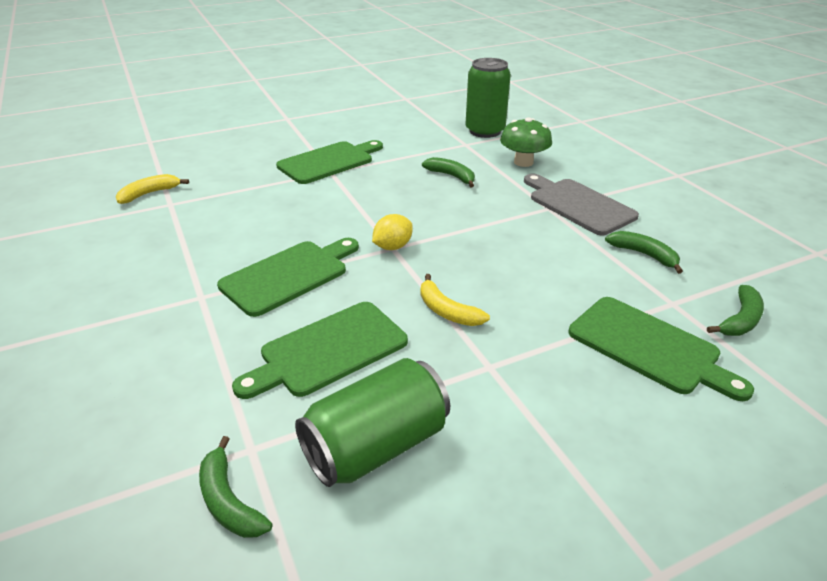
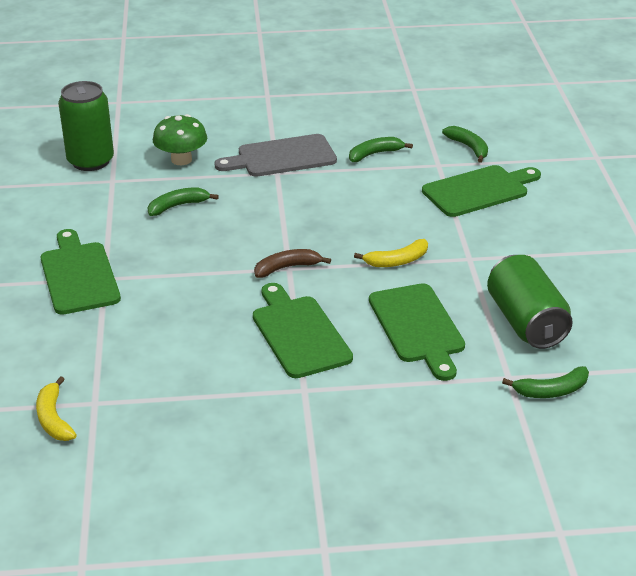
camera: 70 degrees left, 0 degrees up
yellow lemon [372,214,413,250] -> brown banana [254,249,331,278]

